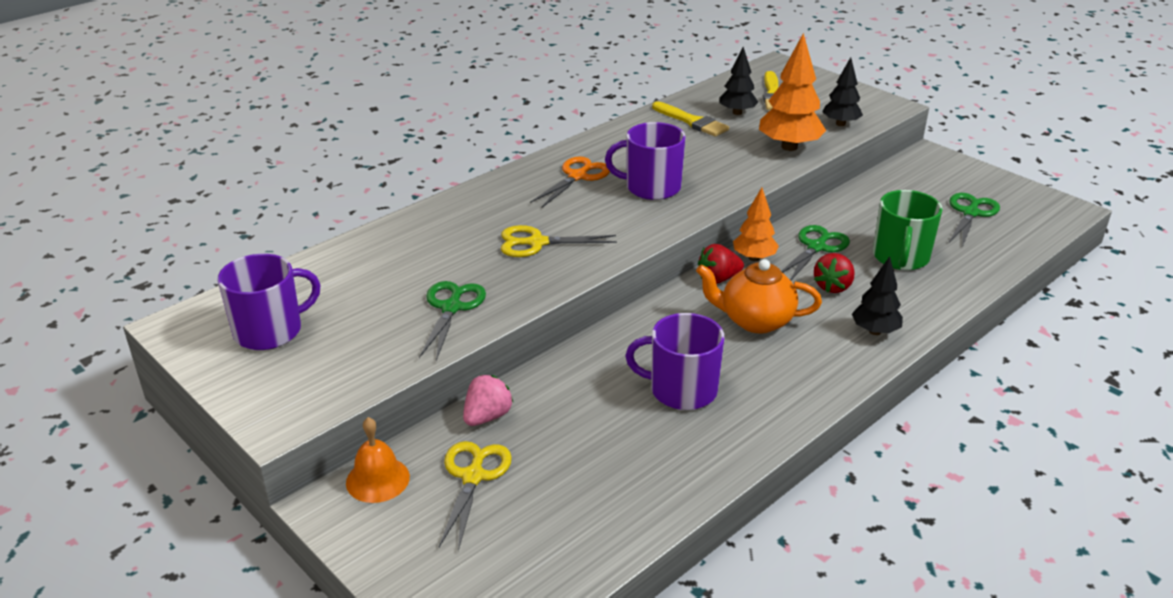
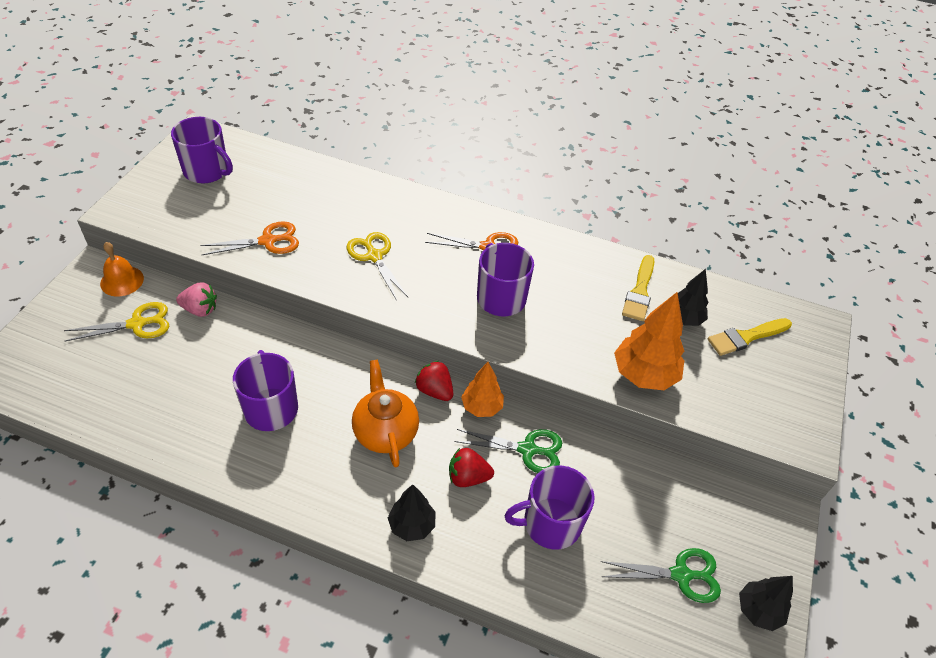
camera: 60 degrees right, 15 degrees up
green scissors [419,281,486,361] -> orange scissors [200,221,299,255]
black tree [822,57,863,126] -> black tree moved to [739,576,793,631]
green mug [873,190,943,270] -> purple mug [504,465,595,550]

